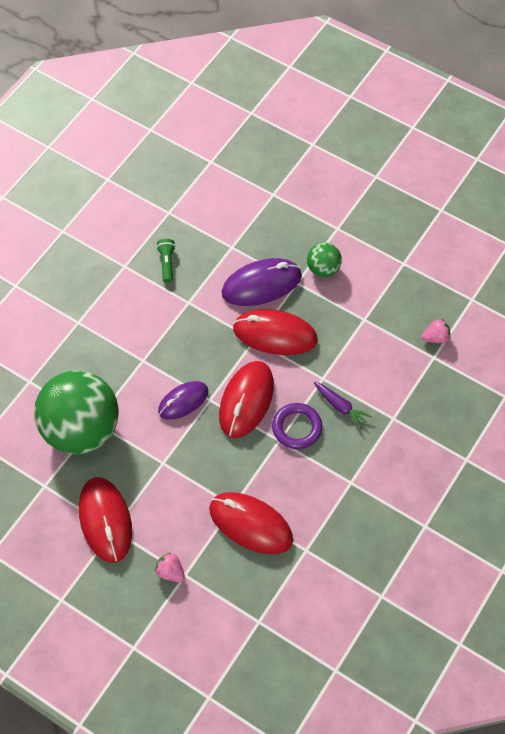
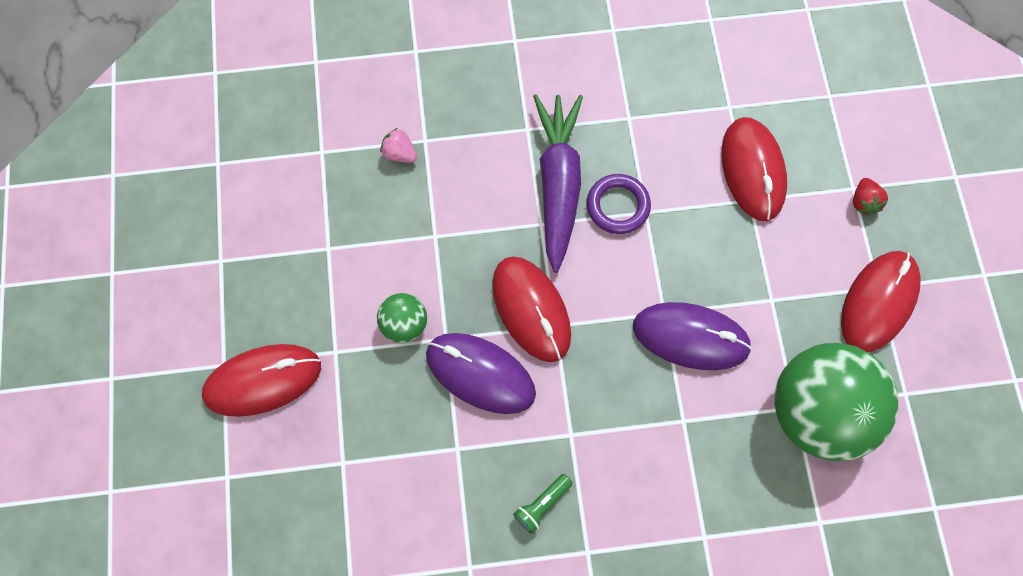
camera: 130 degrees left, 10 degrees up
pink strawberry [155,553,185,582] -> red strawberry [853,178,888,215]
purple mouse [158,381,208,420] -> purple mouse [633,302,752,370], size x1.55
red mouse [219,361,274,438] -> red mouse moved to [202,344,321,417]
purple carrot [314,382,372,429] -> purple carrot [533,94,583,273], size x2.16

